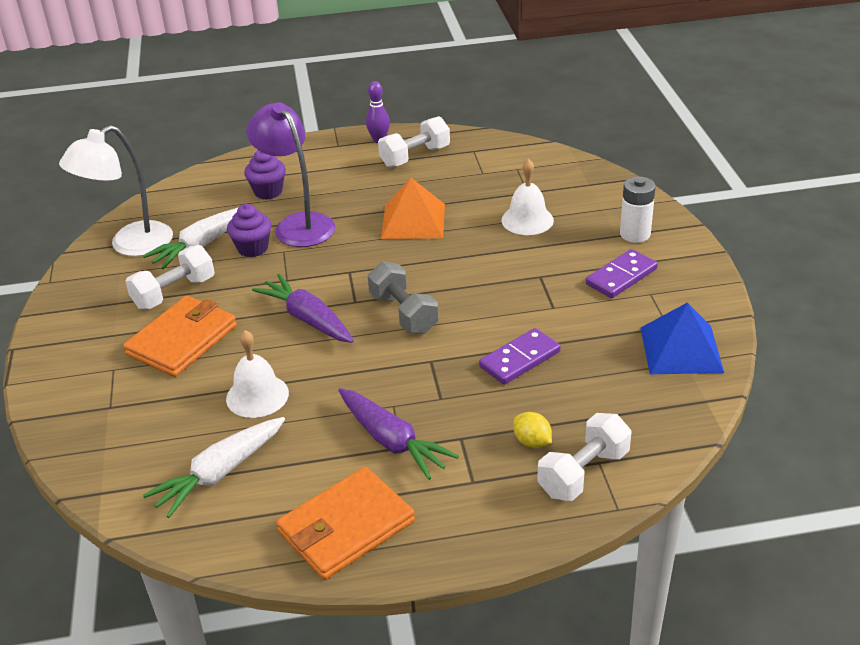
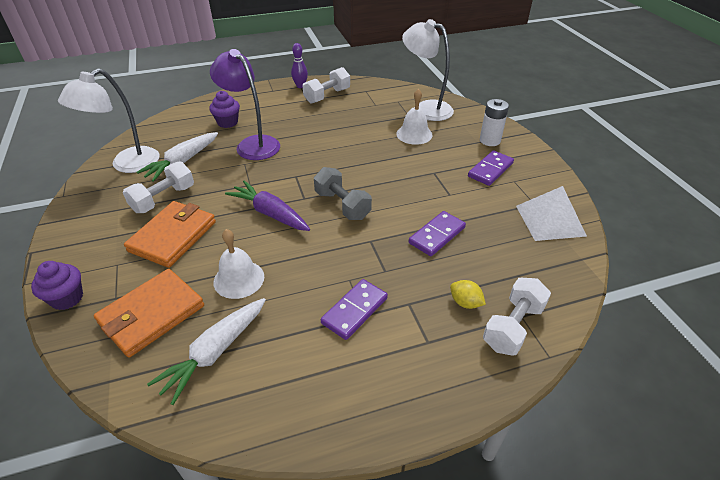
camera: 10 degrees left, 5 degrees up
purple cupcake [227,204,272,257] -> purple cupcake moved to [31,261,83,310]
orange wallet [276,467,415,580] -> orange wallet moved to [94,269,204,358]
purple carrot [338,388,459,480] -> purple domino [321,279,388,340]
orange pyramid [381,178,445,239] -> none
blue pyramid [640,302,724,374] -> white pyramid [516,186,587,241]
none -> white lamp [402,19,454,121]

